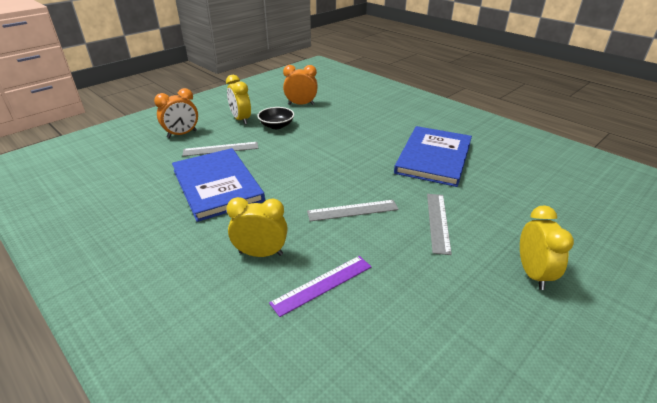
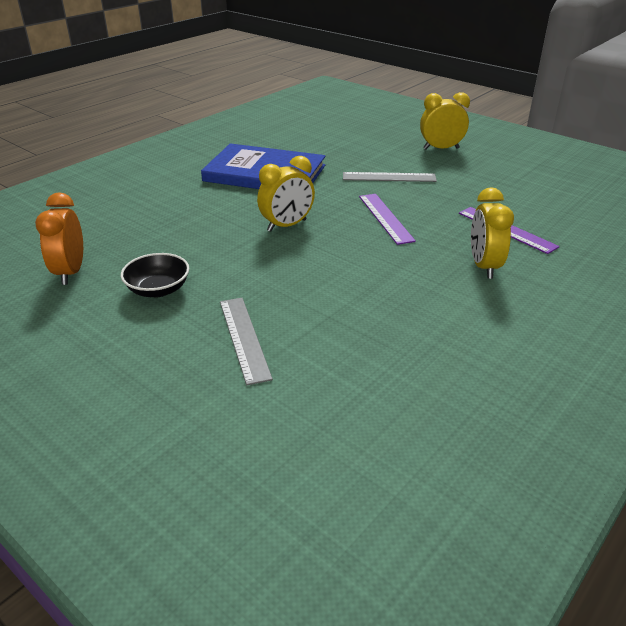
camera: 95 degrees left, 0 degrees up
orange clock [154,88,198,138] -> none
blue book [172,148,265,222] -> none
yellow clock [226,75,251,125] -> yellow clock moved to [257,156,315,232]
grey ruler [307,200,399,221] -> purple ruler [359,194,416,245]

